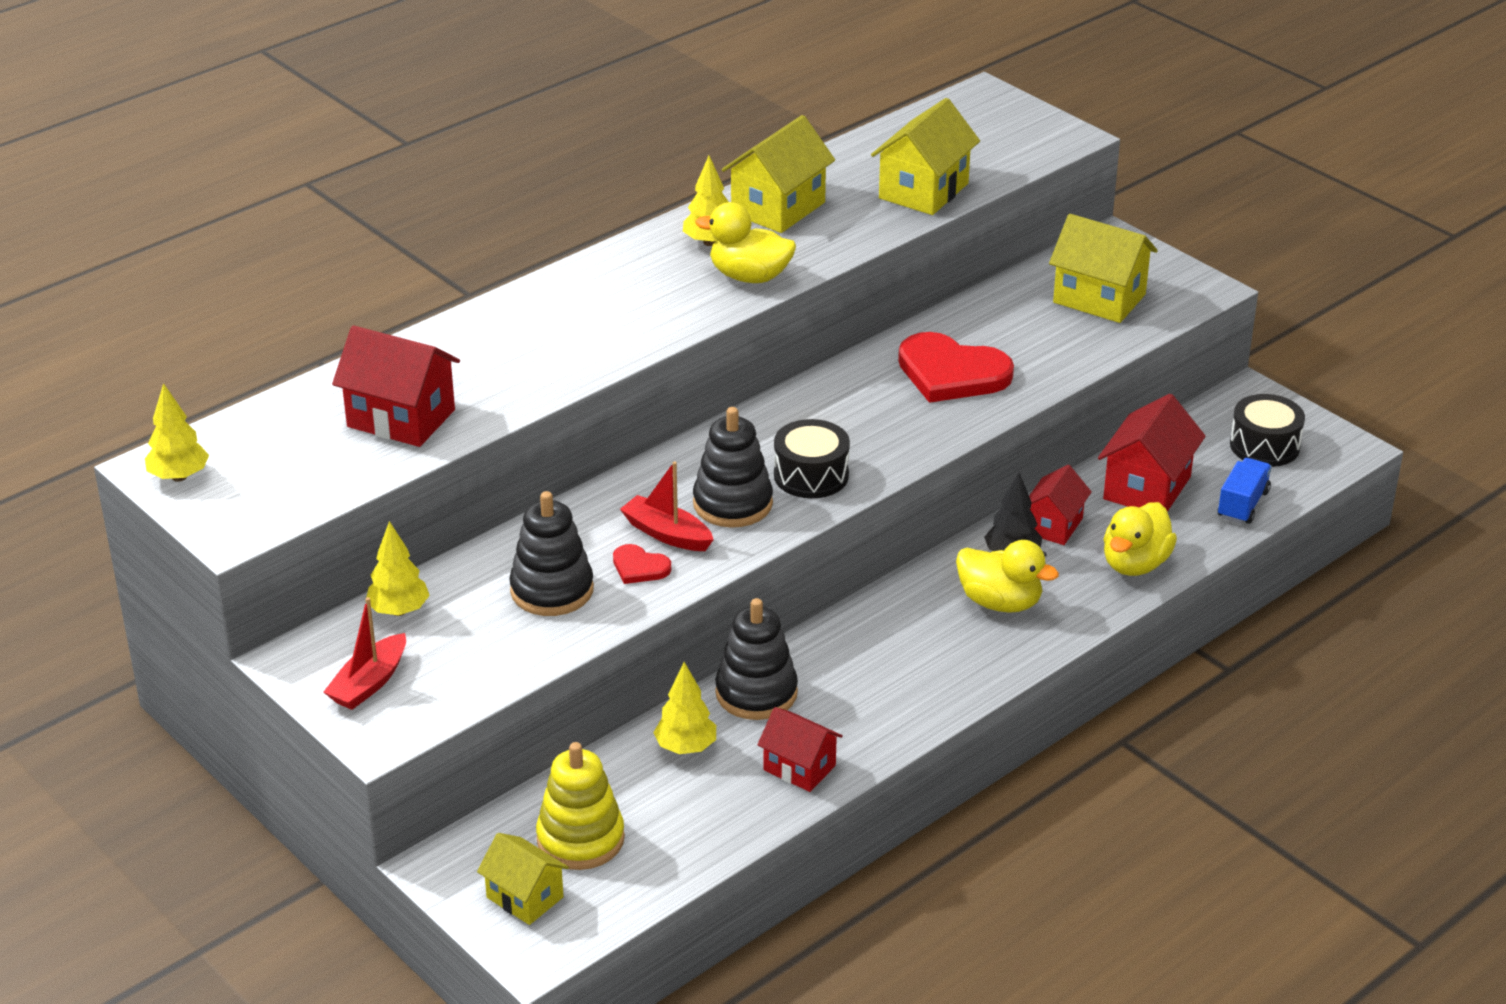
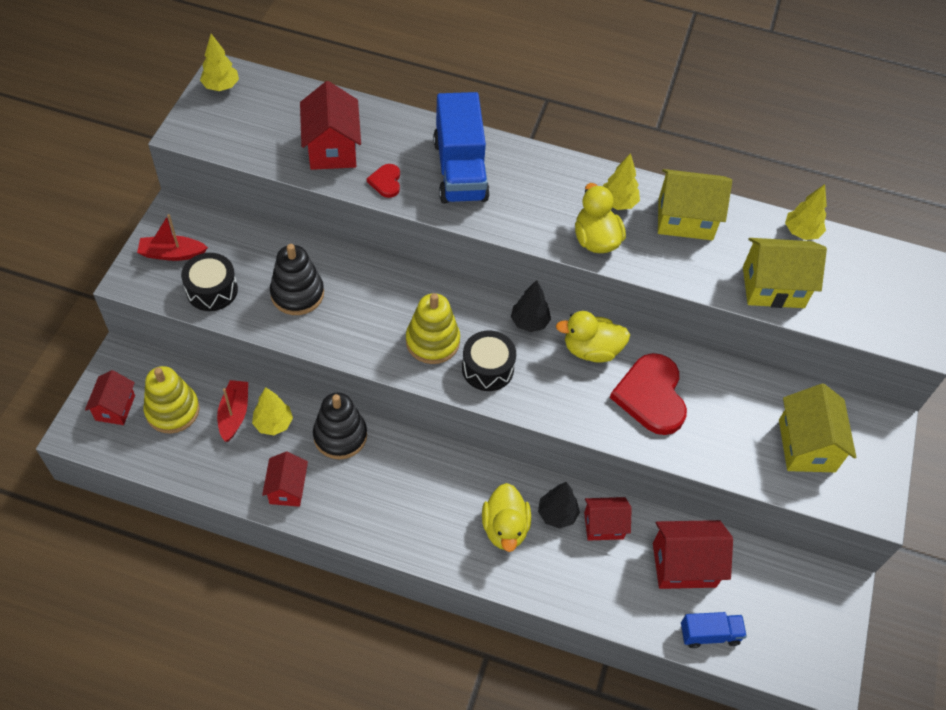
camera: 55 degrees right, 20 degrees up
yellow tree [365,521,430,616] -> yellow tree moved to [785,184,827,240]
yellow house [477,833,569,925] -> red house [85,370,135,425]
red heart [613,544,671,584] -> red heart moved to [367,164,400,198]
red boat [620,461,714,551] -> red boat moved to [217,380,248,442]
black stacking toy [693,407,773,528] -> yellow stacking toy [406,293,460,364]
yellow duck [1103,502,1177,576] -> yellow duck moved to [556,311,630,363]
black drum [1230,394,1305,467] -> black drum moved to [181,253,238,311]
none -> blue truck [433,92,490,204]
none -> black tree [511,280,551,332]

